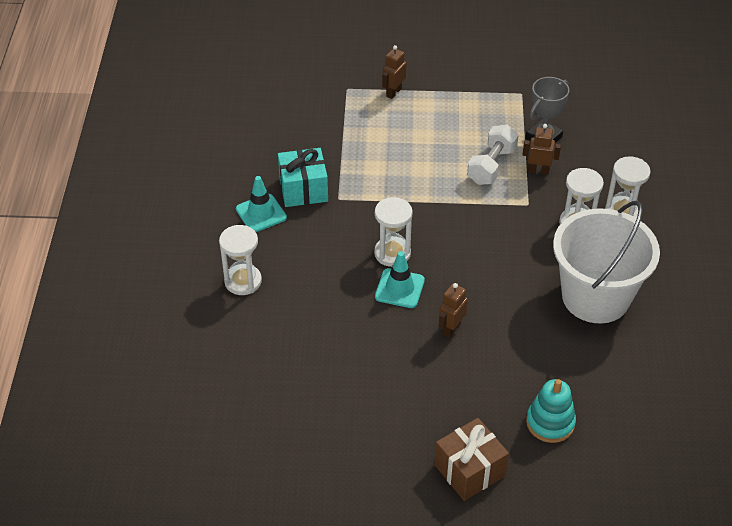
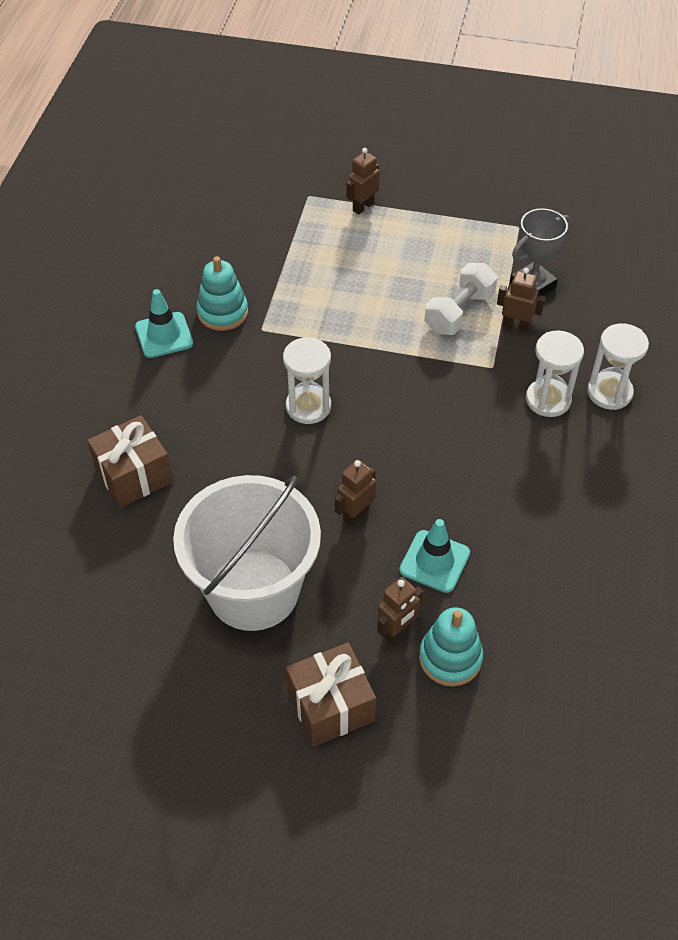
camera: 10 degrees right, 5 degrees up
white hourglass [219,225,262,295] -> none
turquoise gift [278,148,328,207] -> turquoise stacking toy [196,256,248,331]
turquoise traffic cone [375,251,425,308] -> turquoise traffic cone moved to [399,519,470,593]
white bucket [553,201,660,323] -> white bucket moved to [173,475,321,631]
none -> brown gift [87,415,173,508]
none -> brown robot [377,577,424,643]

